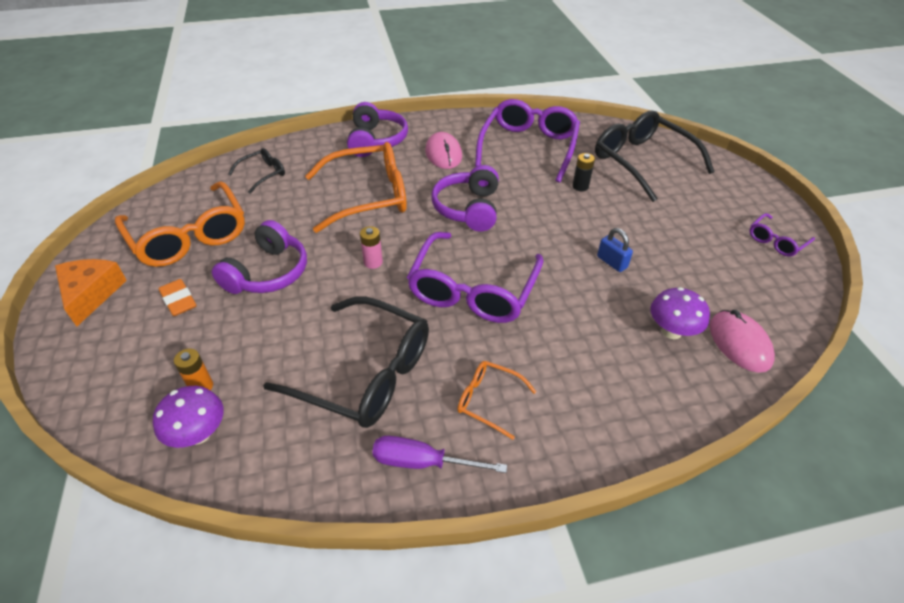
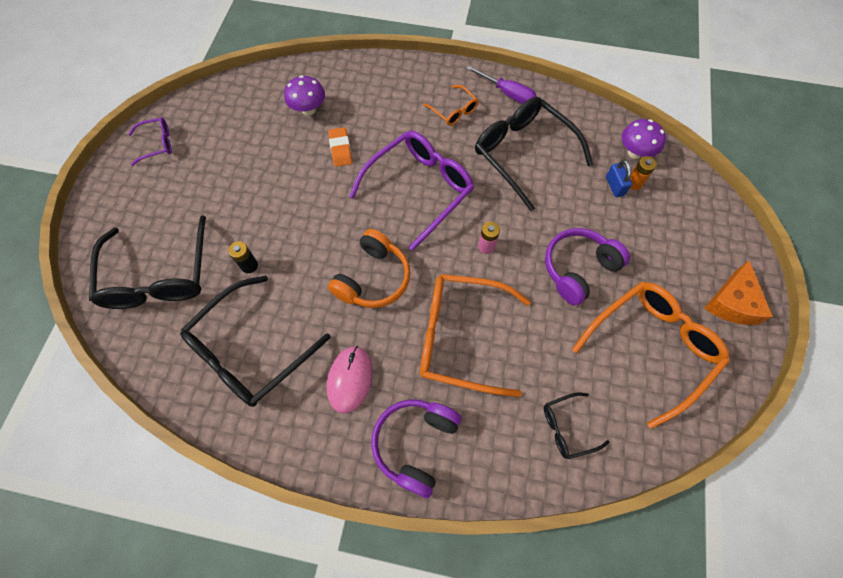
camera: 155 degrees left, 20 degrees up
orange glasses [115,181,245,267] -> orange glasses turned 60 degrees clockwise [572,282,730,429]
orange eraser [158,279,196,316] -> orange eraser moved to [328,127,352,167]
purple headphones [431,165,499,232] -> orange headphones [328,229,410,308]
purple glasses [475,99,580,183] -> black glasses [180,276,331,407]
blue padlock [597,228,633,272] -> blue padlock moved to [606,160,632,197]
pink mouse [710,310,775,373] -> none

